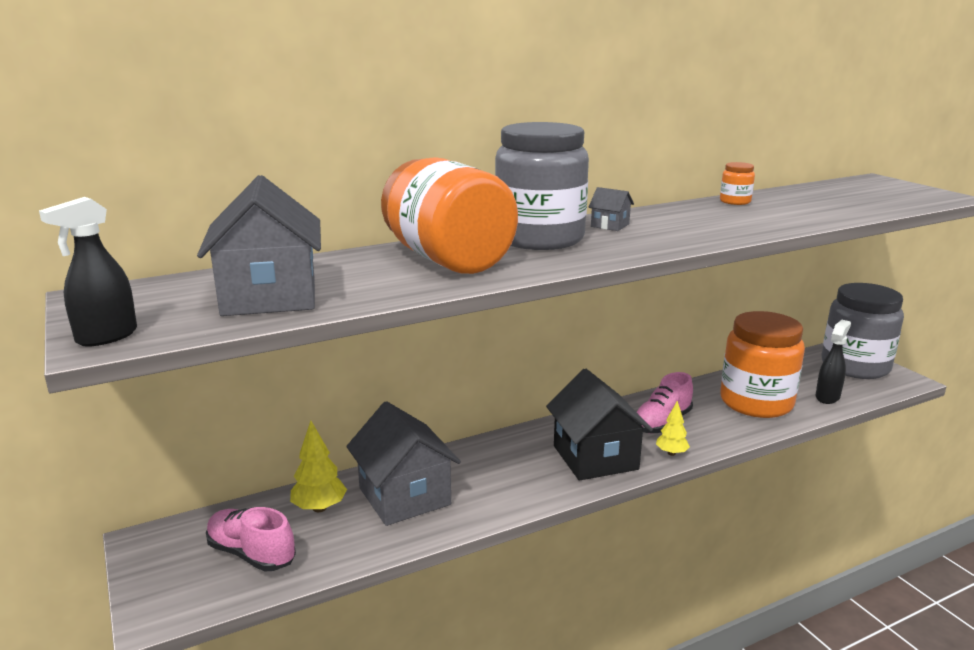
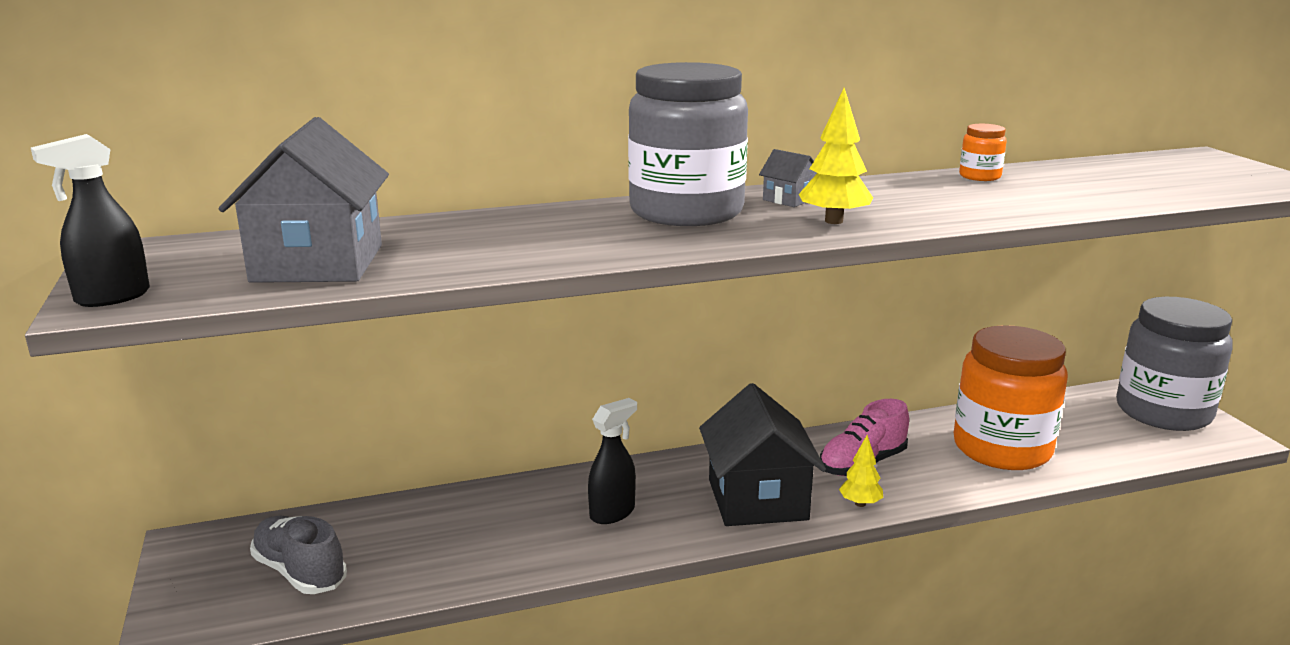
camera: 10 degrees right, 0 degrees up
pink shoe [206,507,296,571] -> grey shoe [250,516,347,594]
yellow tree [290,421,347,512] -> yellow tree moved to [799,88,873,224]
grey house [346,401,461,526] -> none
orange jar [381,157,518,274] -> none
black spray bottle [815,320,851,404] -> black spray bottle moved to [588,398,637,524]

